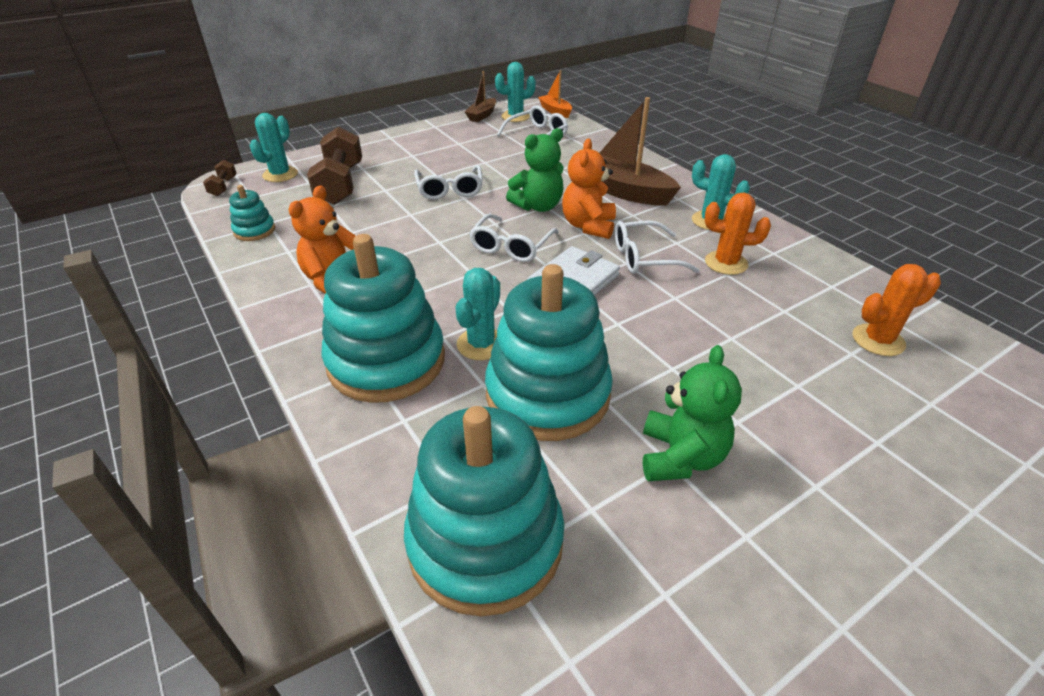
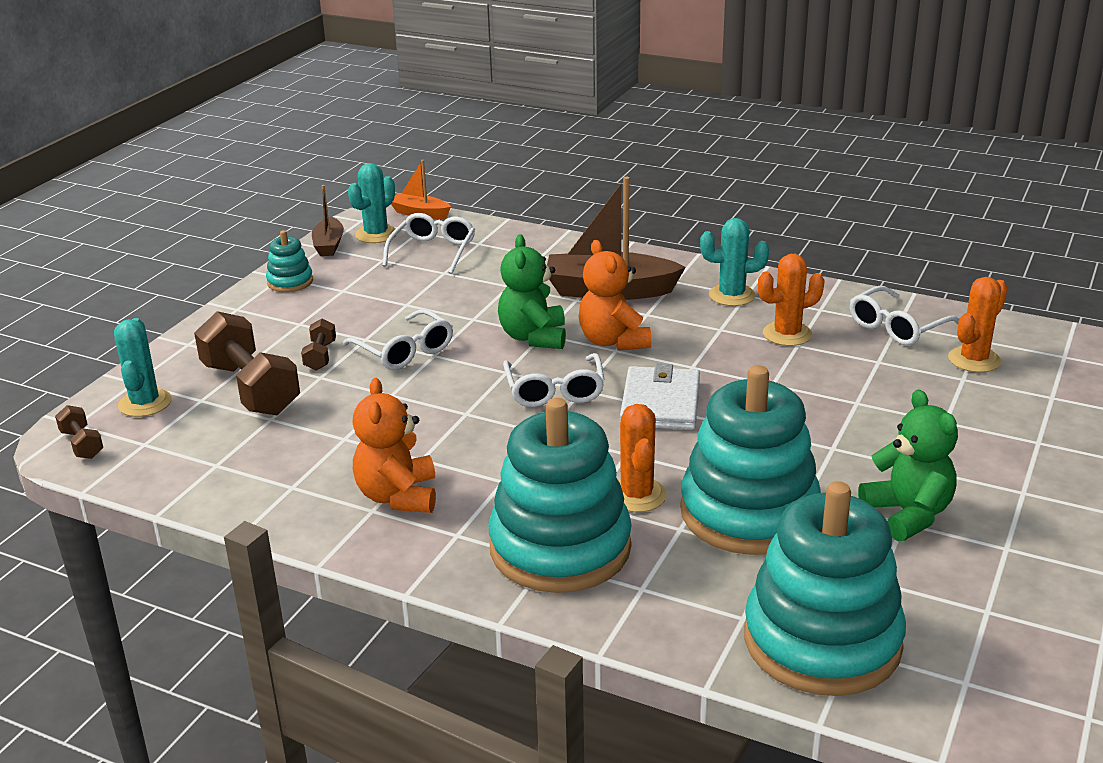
camera: 30 degrees left, 10 degrees down
turquoise stacking toy [229,185,275,241] -> turquoise stacking toy moved to [266,230,313,292]
turquoise cactus [455,268,500,360] -> orange cactus [618,404,667,512]
green teddy bear [506,128,564,212] -> green teddy bear turned 150 degrees clockwise [498,234,566,349]
white glasses [615,220,700,274] -> white glasses moved to [850,286,959,345]
none -> brown dumbbell [301,319,336,370]

